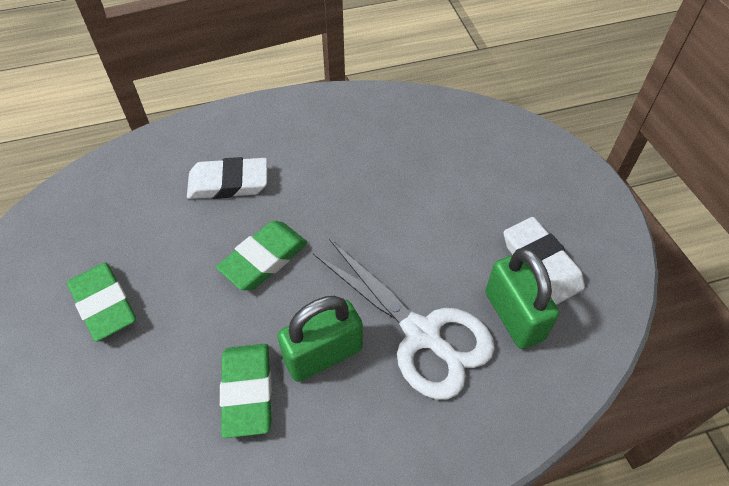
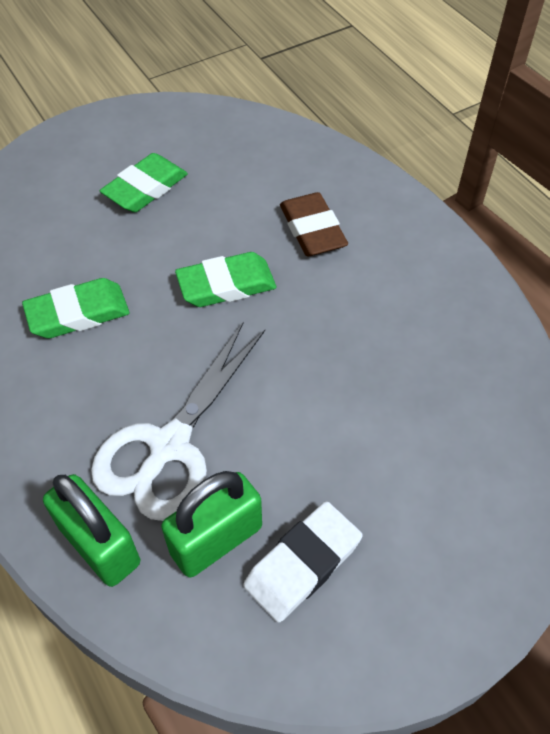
camera: 75 degrees right, 0 degrees up
white eraser [187,157,267,199] -> brown eraser [280,192,348,256]
green eraser [216,221,308,290] -> green eraser turned 45 degrees counterclockwise [175,252,276,307]
green padlock [277,296,363,382] -> green padlock moved to [43,474,140,587]

